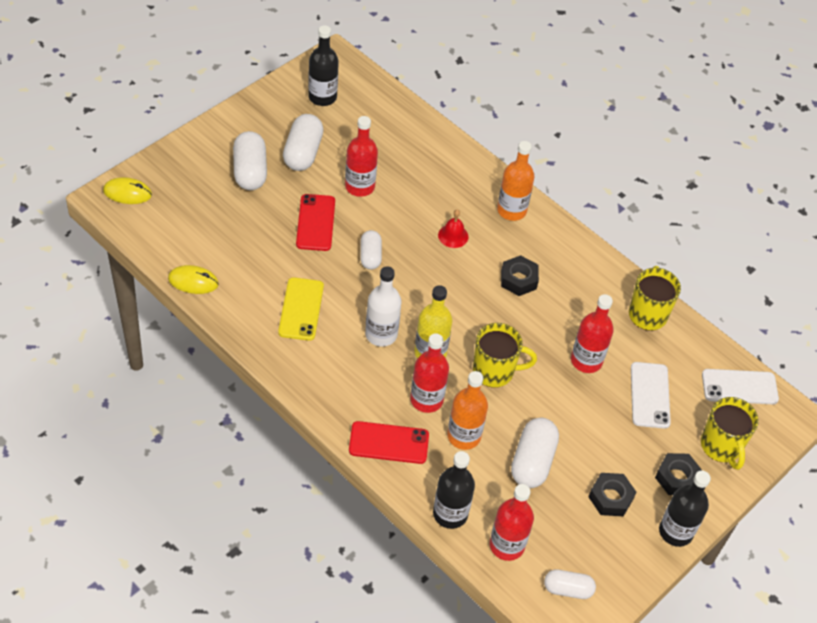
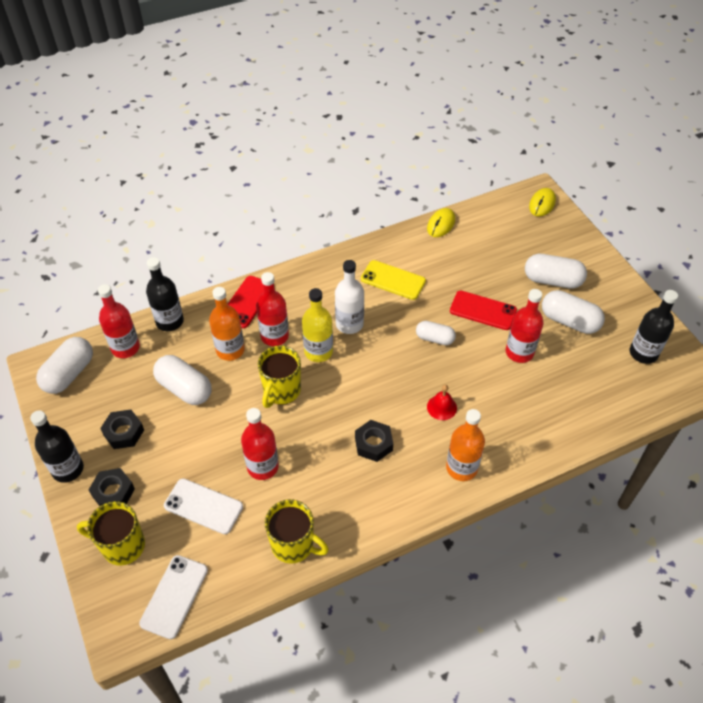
camera: 115 degrees right, 0 degrees up
white capsule [544,569,596,599] -> white capsule [36,337,93,394], size x1.59

